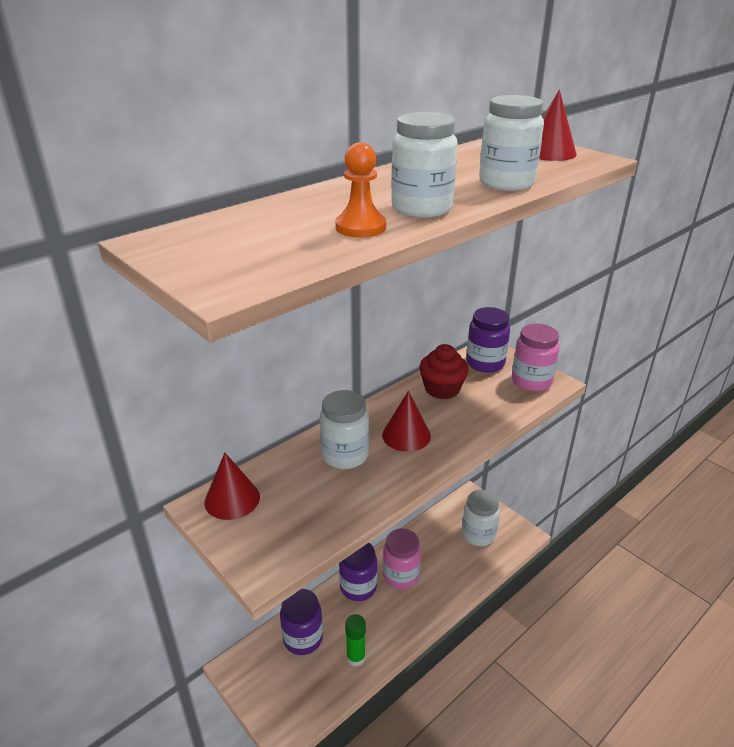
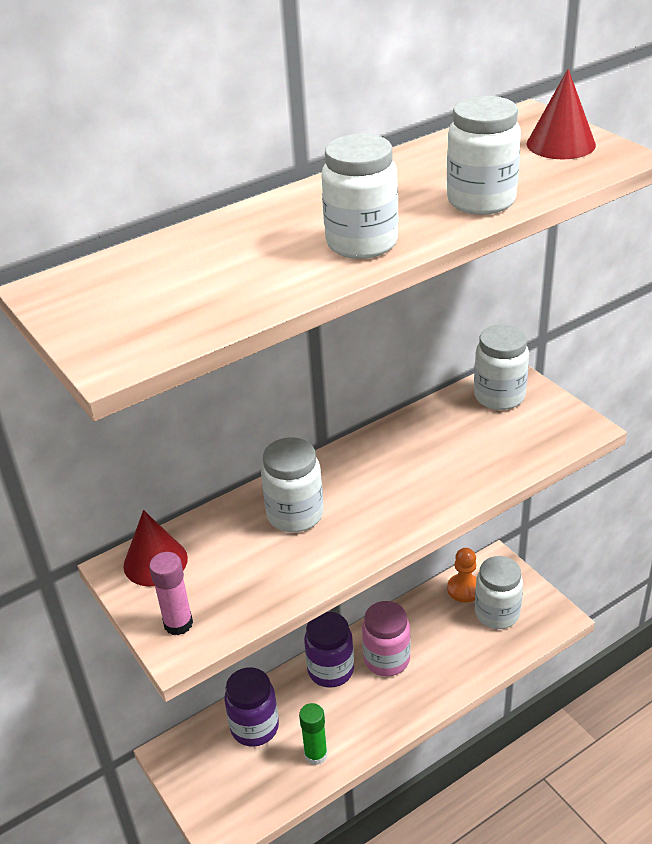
camera: 10 degrees right, 5 degrees up
orange pawn [335,142,386,238] -> orange pawn moved to [447,548,477,602]
red cone [382,391,431,452] -> none
red cupcake [419,344,469,399] -> none
purple jar [466,307,510,373] -> white jar [474,325,529,410]
pink jar [512,323,559,392] -> none
none -> pink glue stick [149,552,193,635]

